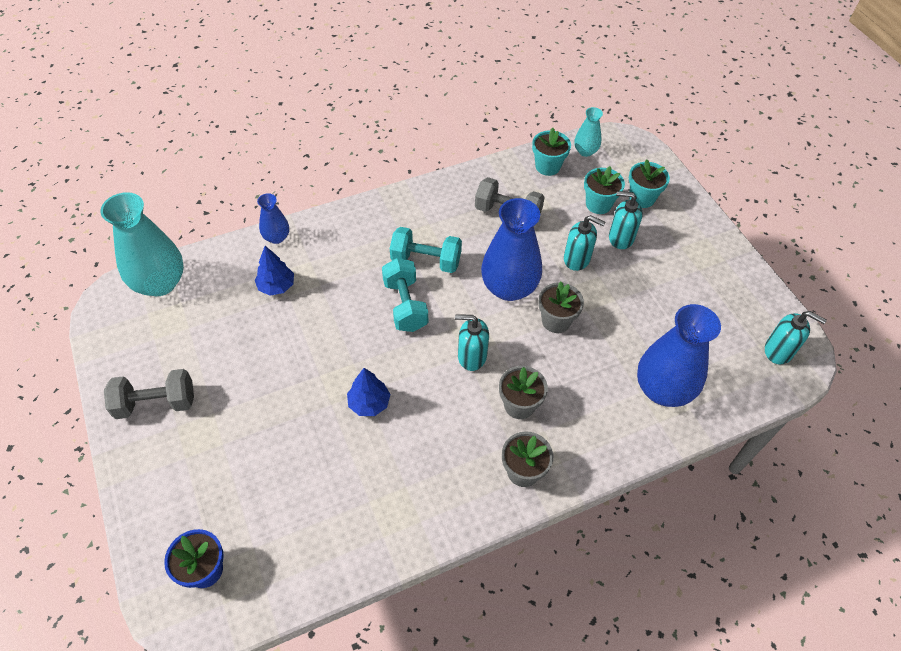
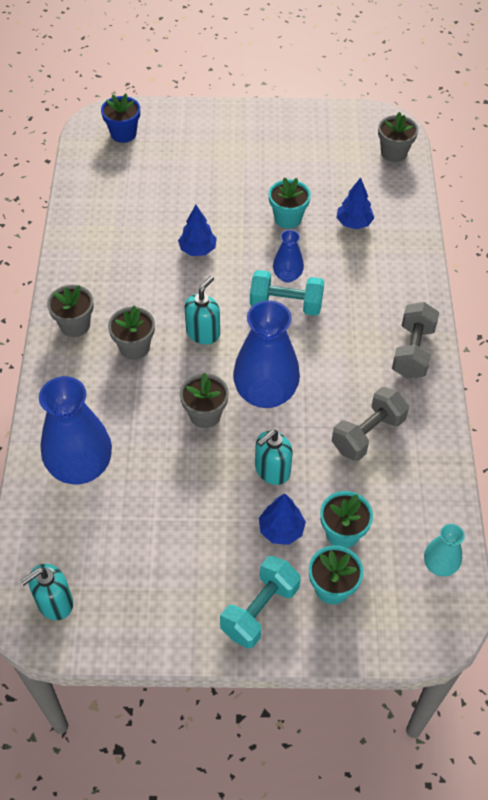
camera: 115 degrees right, 0 degrees up
turquoise vase [100,192,184,296] -> grey flower pot [378,112,418,162]
grey dumbbell [104,369,194,419] -> grey dumbbell moved to [392,302,439,379]
blue vase [257,193,289,244] -> blue vase moved to [273,230,304,282]
turquoise dumbbell [390,227,462,273] -> turquoise dumbbell moved to [220,556,301,649]
turquoise flower pot [532,128,571,176] -> turquoise flower pot moved to [269,178,311,229]
turquoise soap dispenser [609,191,643,249] -> blue tree [259,493,306,545]

